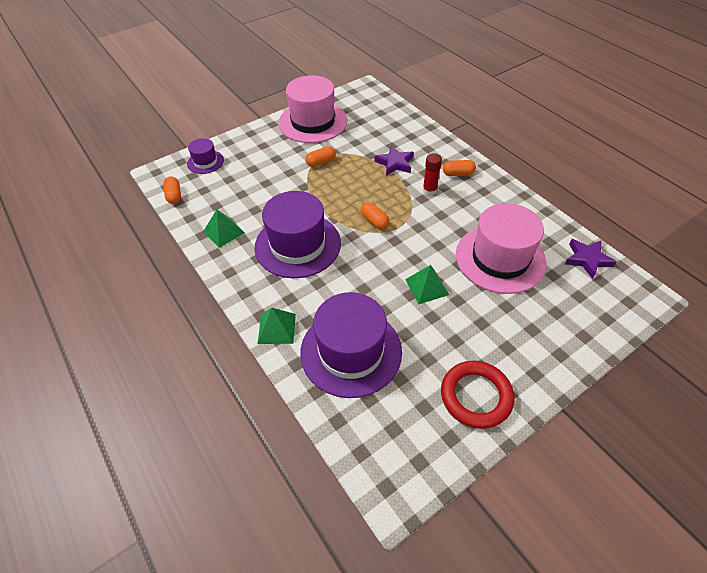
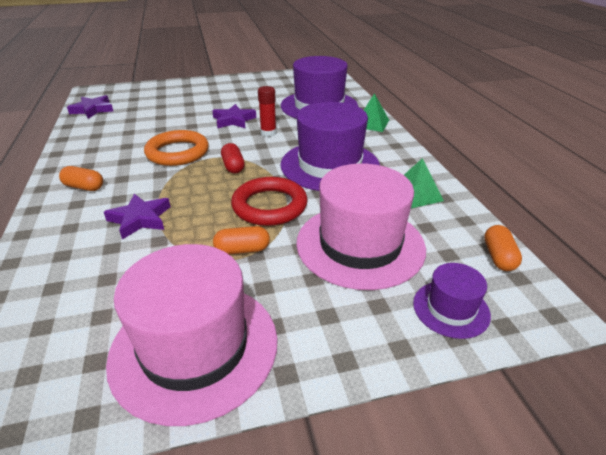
camera: 160 degrees left, 15 degrees down
orange capsule [361,202,390,229] -> red capsule [221,143,245,173]
green pyramid [405,265,449,304] -> purple star [212,104,256,128]
red glue stick [423,153,442,196] -> red glue stick moved to [258,86,276,137]
red ring [441,361,515,429] -> red ring moved to [231,177,308,226]
pink hat [456,203,547,294] -> pink hat moved to [296,163,426,290]
none -> orange ring [144,130,209,166]

